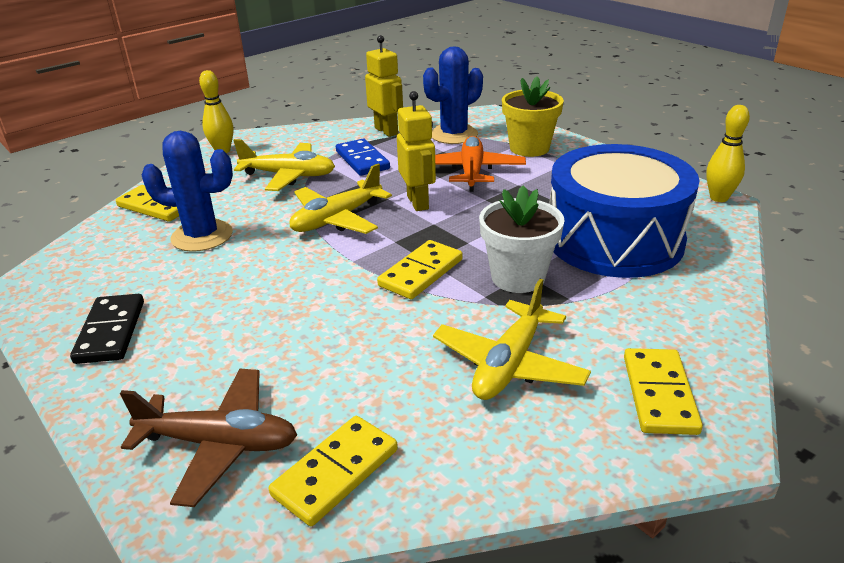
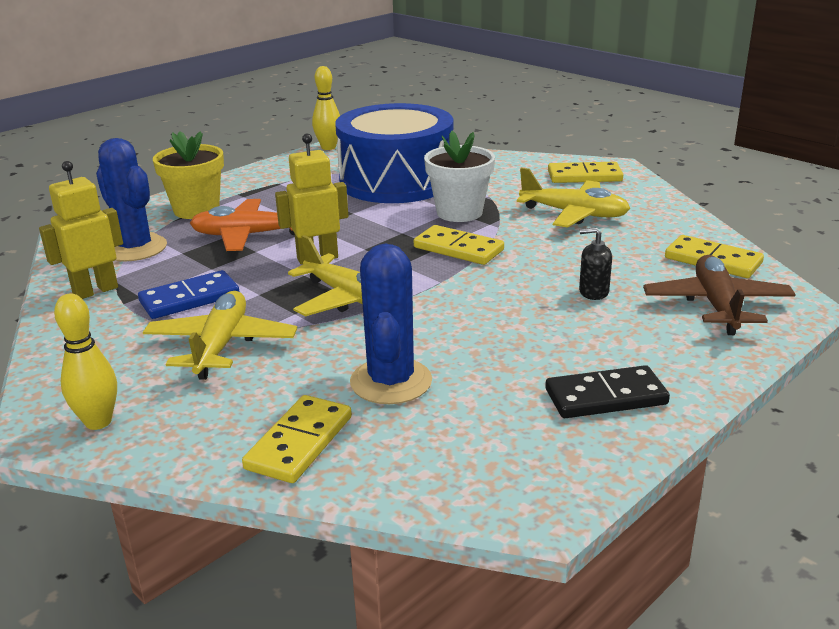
camera: 95 degrees left, 5 degrees down
none -> black soap dispenser [579,227,612,300]

